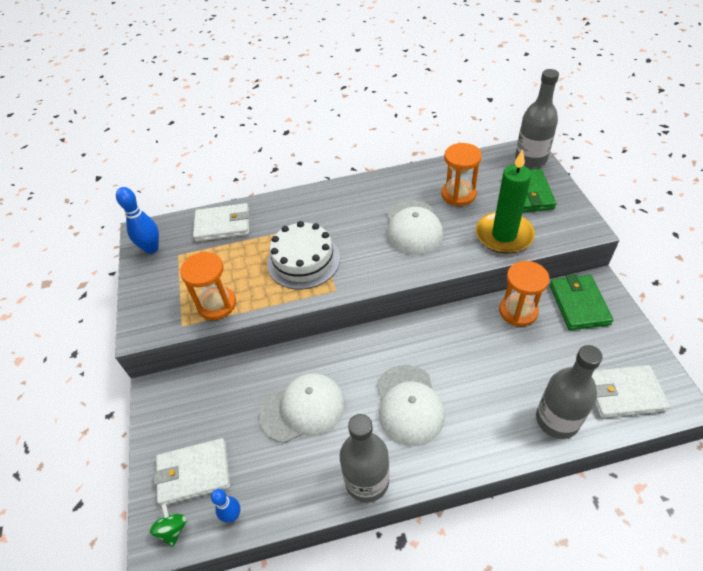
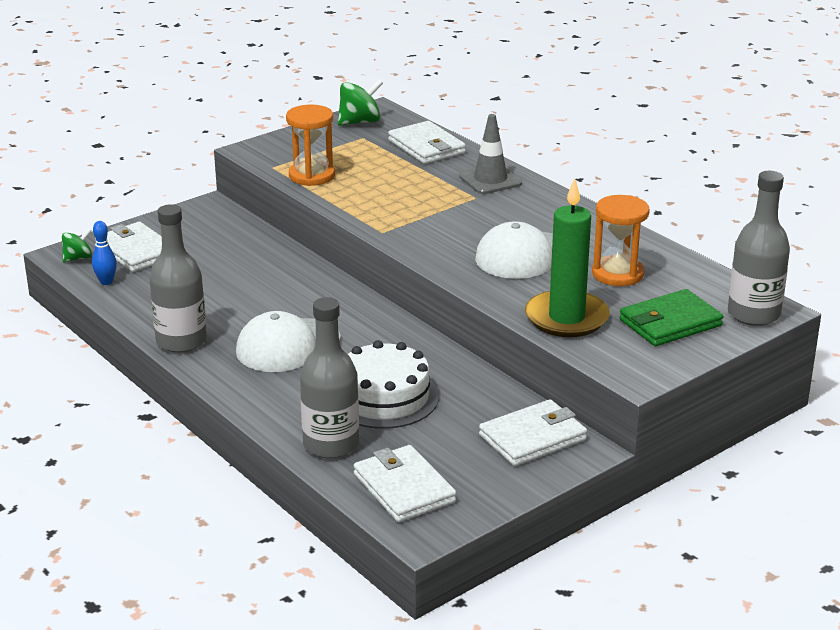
camera: 60 degrees right, 20 degrees down
blue bowling pin [116,187,159,254] -> green spinning top [338,79,383,126]
white cap [259,373,345,443] -> none
white cake [267,221,340,289] -> white cake moved to [348,340,439,429]
orange hourglass [499,261,549,326] -> none
green wallet [550,274,613,330] -> white wallet [479,399,587,466]
none -> grey traffic cone [459,114,522,194]

